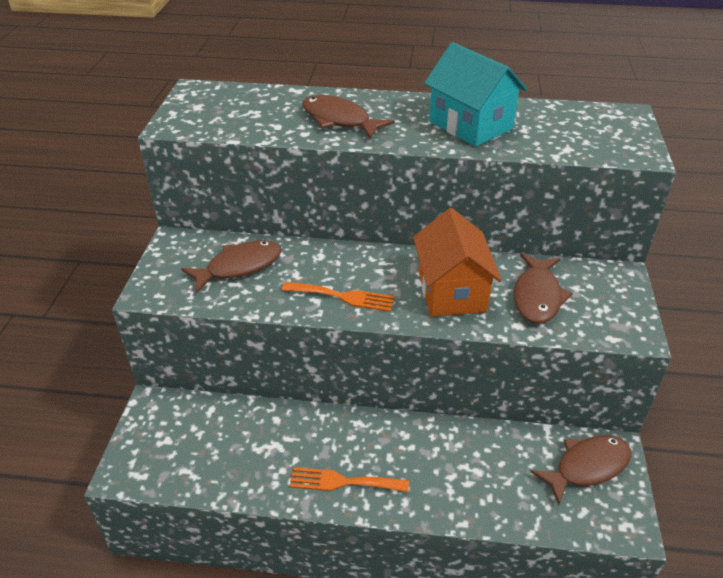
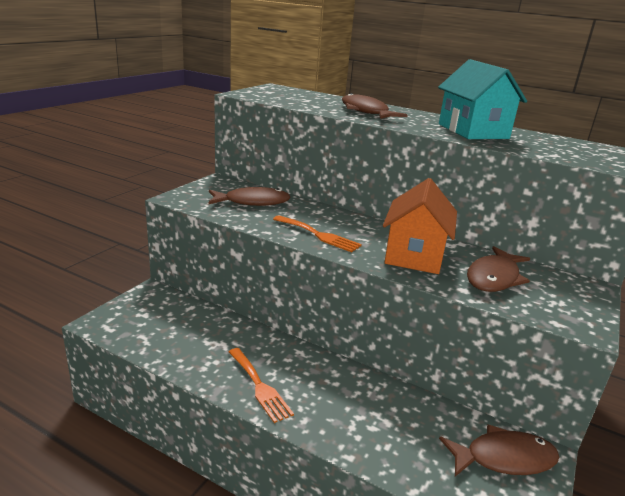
camera: 20 degrees right, 15 degrees down
orange fork [290,467,409,492] -> orange fork turned 150 degrees counterclockwise [229,348,294,423]

